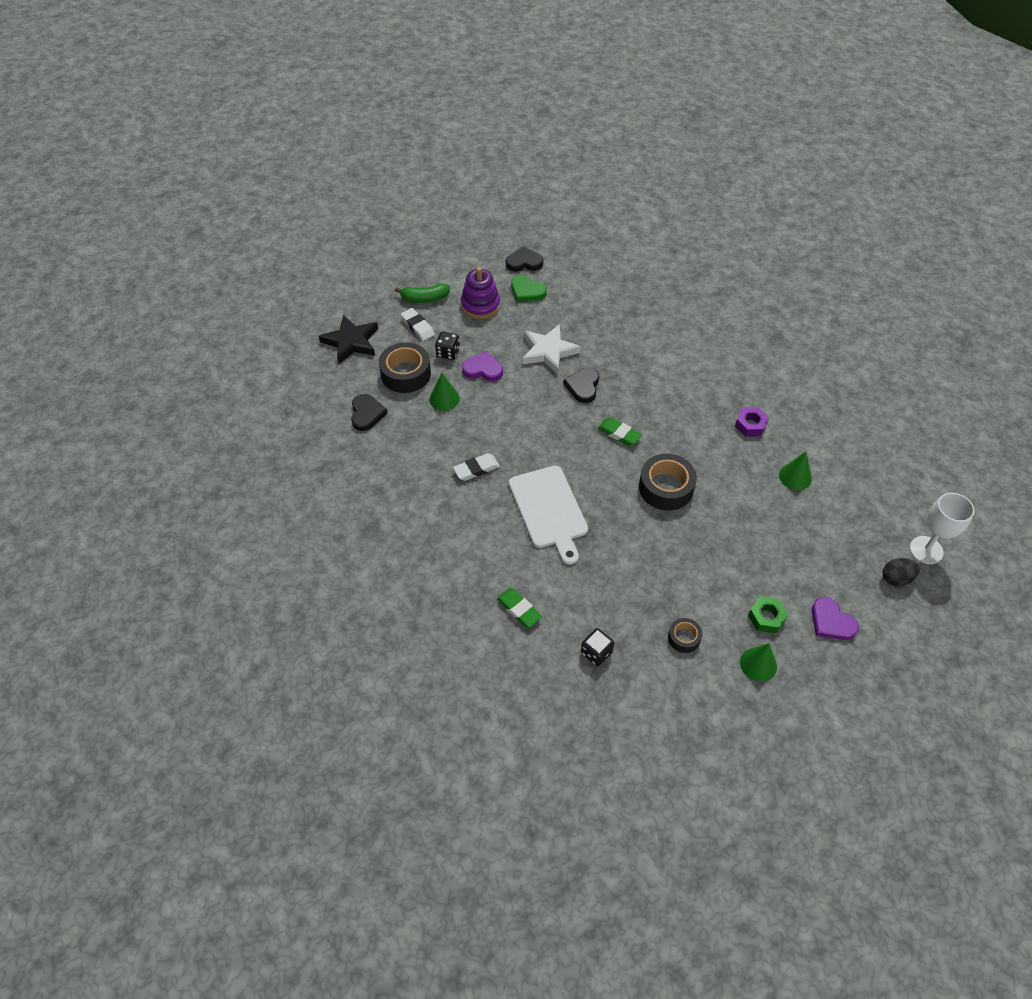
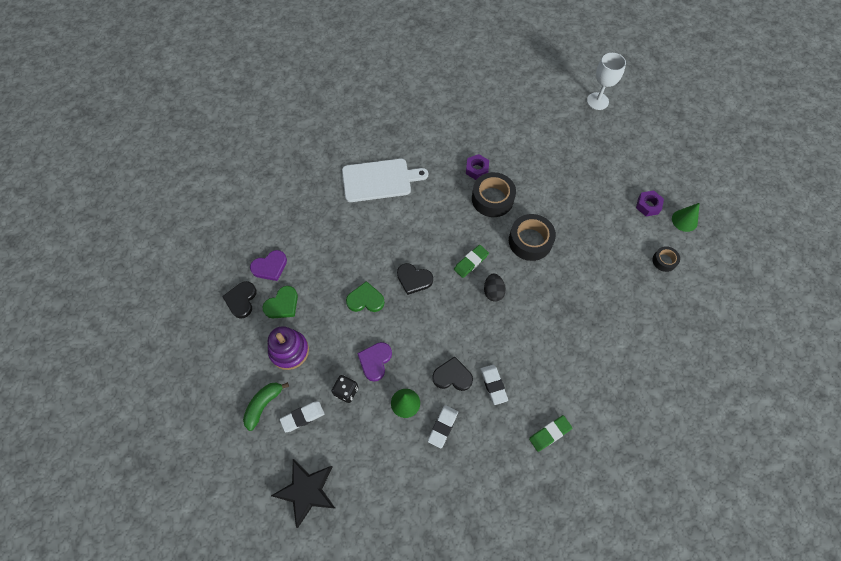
camera: 80 degrees left, 10 degrees up
black heart [351,394,387,431] -> black heart moved to [432,356,473,391]
black tape [379,342,431,393] -> black tape moved to [472,172,516,217]
green banana [395,284,450,303] -> green banana turned 150 degrees counterclockwise [243,382,289,431]
green eraser [497,588,542,628] -> green eraser moved to [529,415,572,452]
white cutting board [509,466,588,565] -> white cutting board moved to [342,159,428,202]
white star [522,324,581,374] -> green heart [346,281,385,312]
black dice [581,628,614,666] -> none
green nut [748,596,788,633] -> purple nut [636,191,664,217]
green cone [779,452,812,490] -> none
purple heart [812,597,859,640] -> purple heart moved to [250,250,287,281]
black egg [883,558,920,586] -> black egg moved to [484,273,506,302]
none -> white eraser [428,405,458,448]

